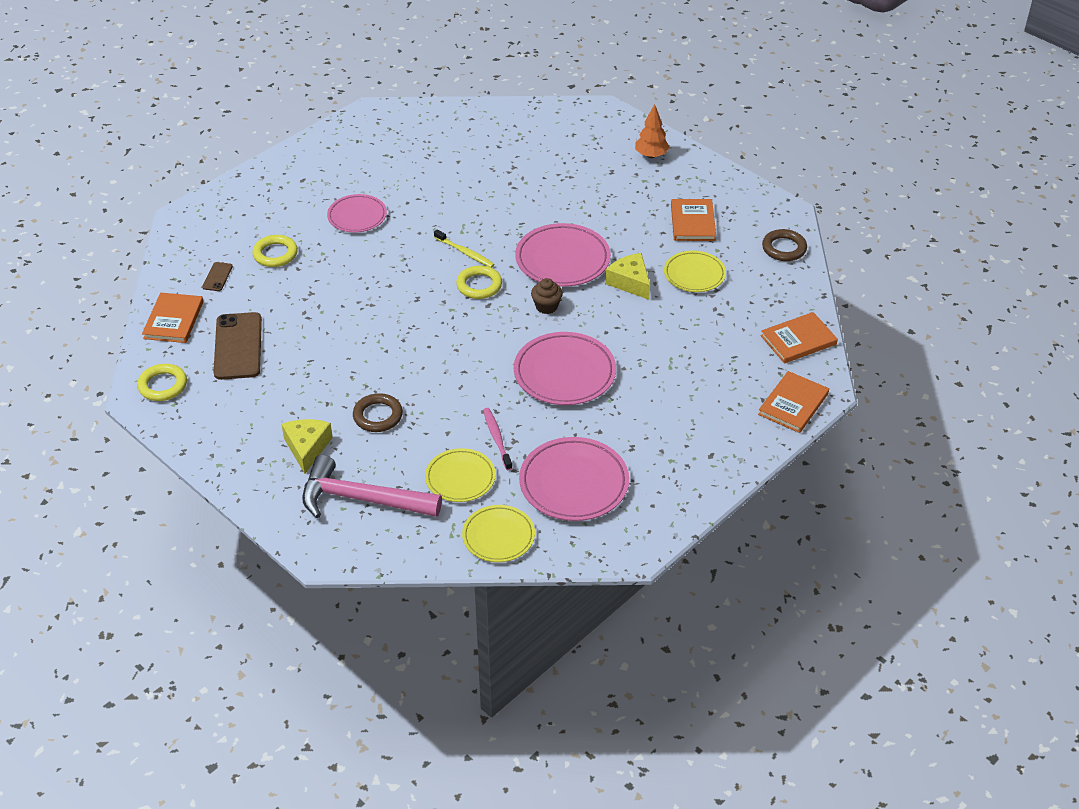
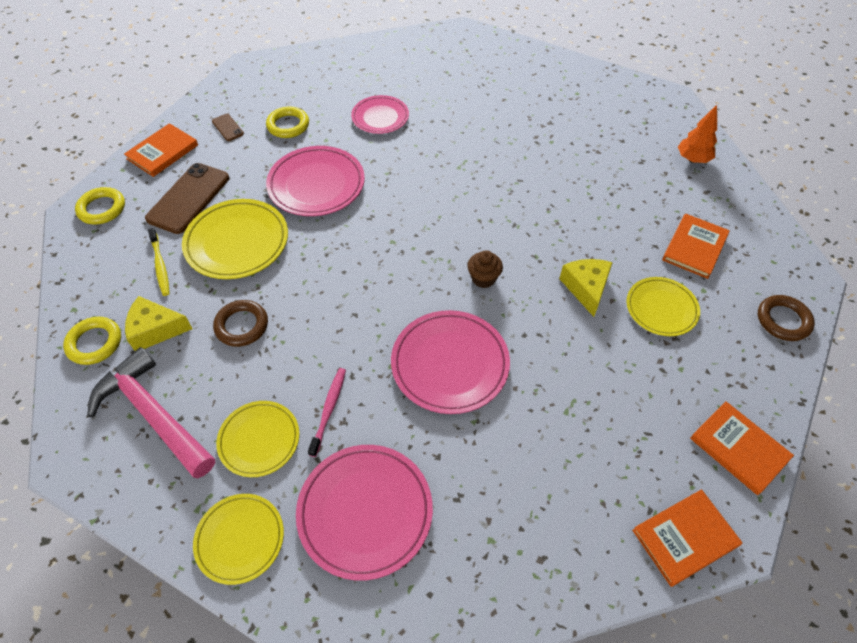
camera: 30 degrees right, 10 degrees up
brown phone [202,262,233,291] -> brown phone turned 75 degrees counterclockwise [212,114,244,141]
yellow cheese [281,419,333,474] -> yellow cheese turned 120 degrees counterclockwise [125,296,193,351]
yellow toothbrush [434,230,495,268] -> yellow toothbrush moved to [148,228,170,296]
yellow ring [456,265,502,299] -> yellow ring moved to [63,317,121,365]
pink plate [515,223,611,287] -> pink plate moved to [266,146,365,216]
orange book [761,312,838,363] -> orange book turned 45 degrees clockwise [690,401,794,495]
none -> yellow plate [182,199,288,279]

